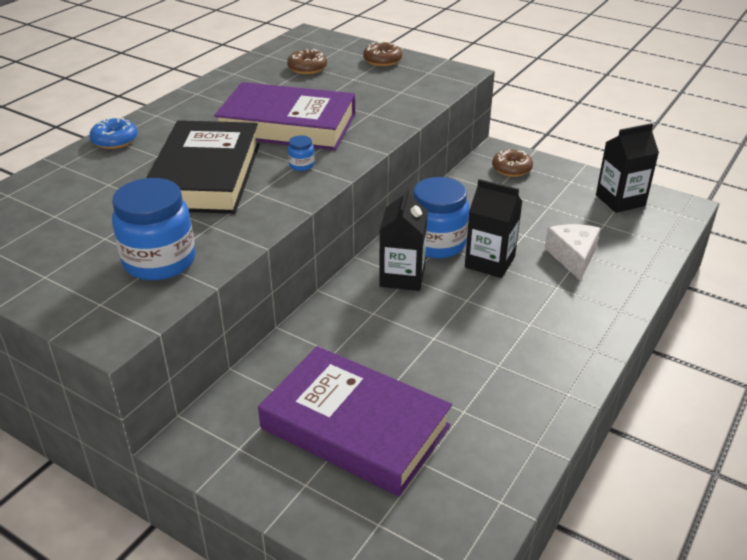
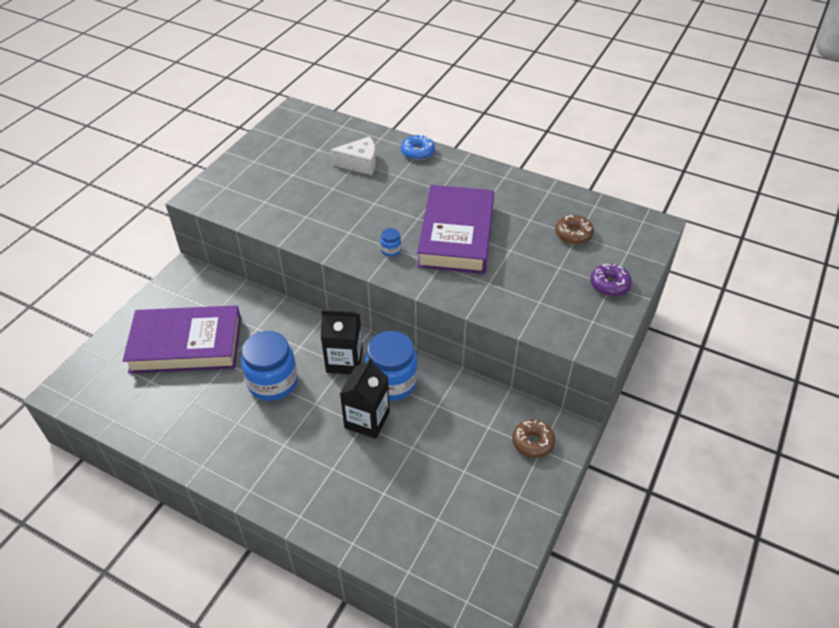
camera: 85 degrees right, 10 degrees up
blue jar [112,178,195,280] -> blue jar moved to [241,331,298,401]
black book [146,120,260,214] -> none
purple book [258,346,452,496] -> purple book turned 60 degrees clockwise [123,305,241,374]
brown donut [363,42,402,66] -> purple donut [590,263,632,296]
white cheese [544,224,601,281] -> white cheese moved to [330,136,376,175]
black carton [596,123,659,213] -> none

